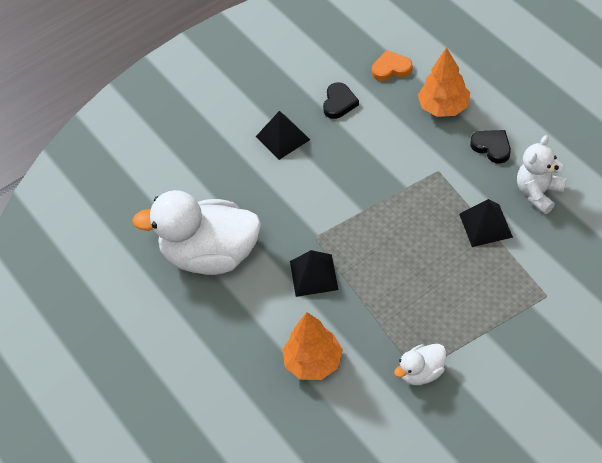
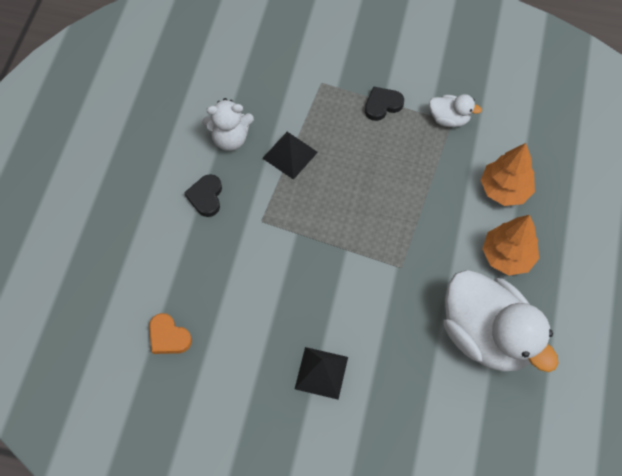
camera: 135 degrees left, 10 degrees up
black pyramid [290,250,338,297] -> none
black heart [323,82,359,119] -> black heart moved to [365,86,404,121]
orange tree [418,47,470,117] -> orange tree moved to [482,215,539,275]

